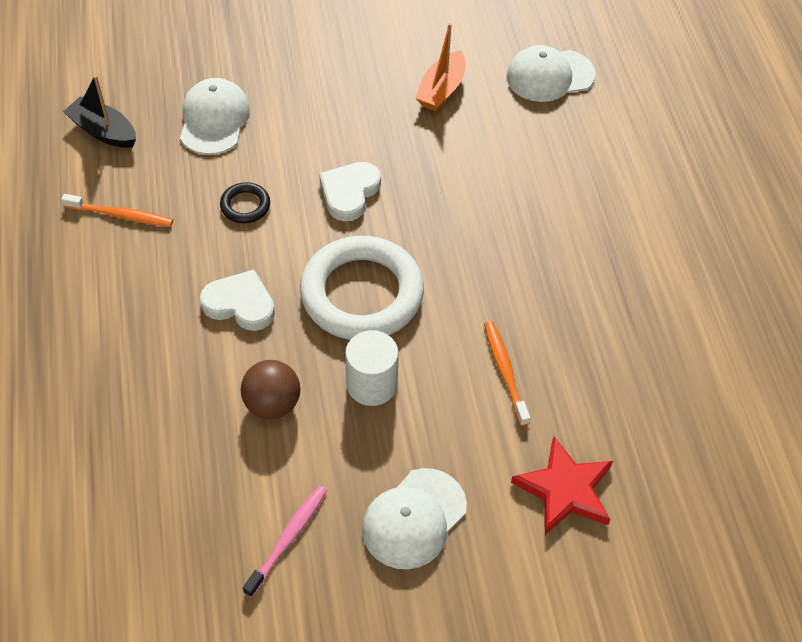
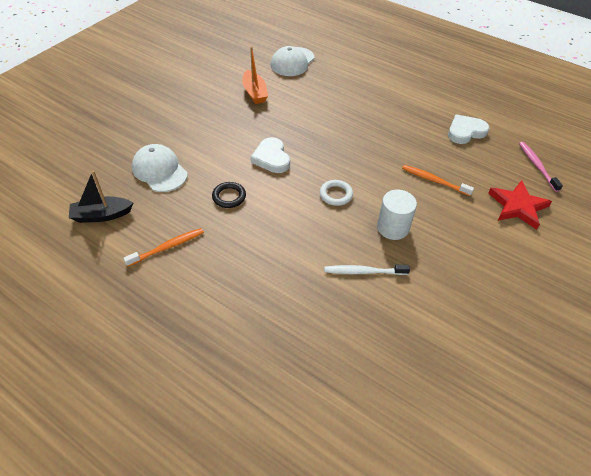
camera: 45 degrees left, 5 degrees down
white heart [200,270,275,331] -> white heart moved to [448,114,489,144]
brown ball [241,360,300,419] -> white toothbrush [324,265,410,275]
pink toothbrush [243,485,327,598] -> pink toothbrush moved to [519,142,563,192]
white ring [300,236,424,340] -> white ring [320,180,353,206], size x0.43
white cap [362,468,467,569] -> none

